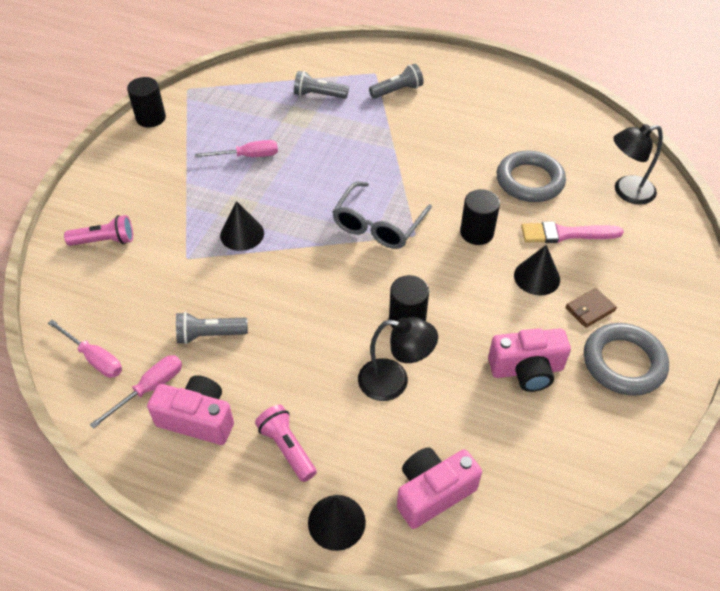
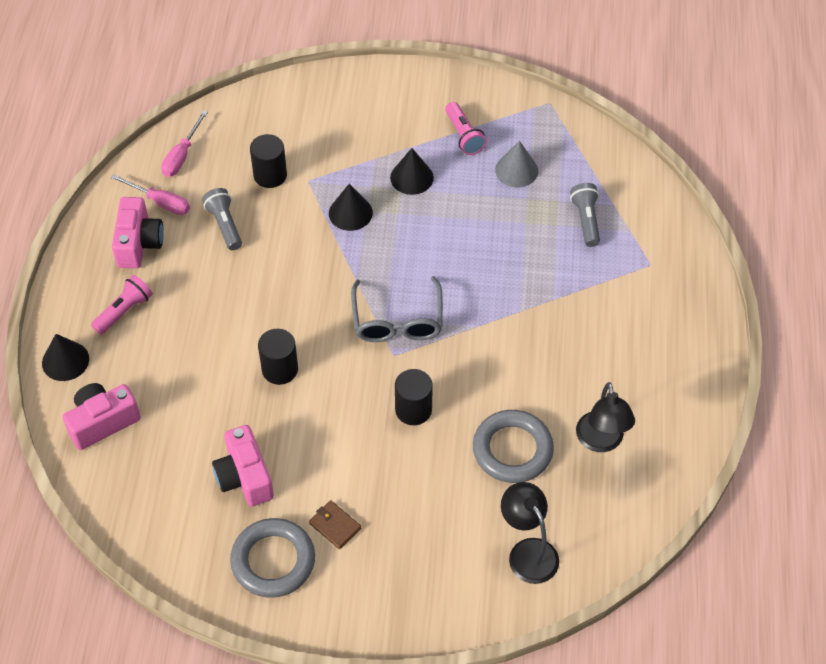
camera: 75 degrees right, 5 degrees up
pink flashlight [64,215,133,246] -> pink flashlight moved to [445,102,487,155]
black cylinder [127,77,166,127] -> black cylinder moved to [250,134,287,188]
pink screwdriver [195,140,278,157] -> none
grey glasses [332,181,432,249] -> grey glasses turned 105 degrees counterclockwise [351,276,443,342]
black lamp [358,317,438,401] -> black lamp moved to [576,382,635,452]
grey flashlight [369,64,423,99] -> none
pink camera [397,447,482,529] -> pink camera turned 75 degrees counterclockwise [63,383,141,450]
black cone [514,245,560,296] -> black cone moved to [390,148,434,195]
pink brush [521,221,624,243] -> none
none -> grey cone [495,141,538,187]

